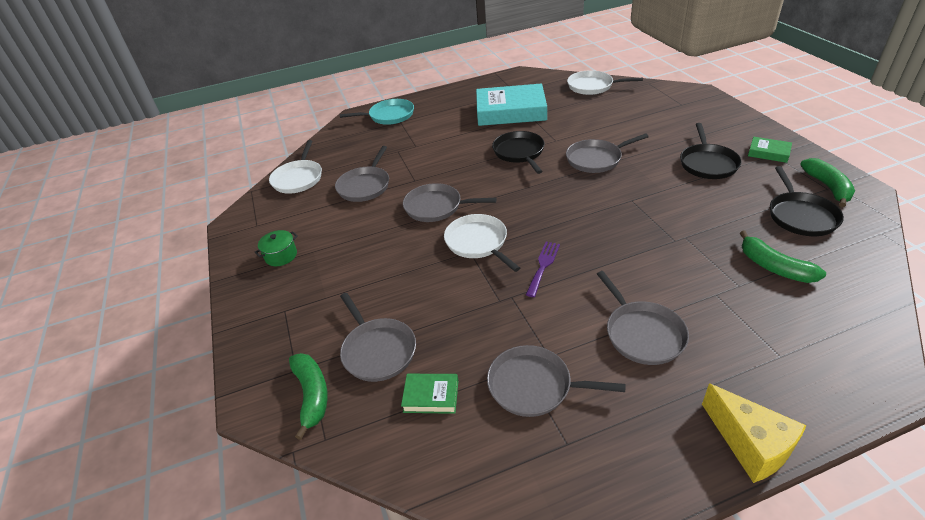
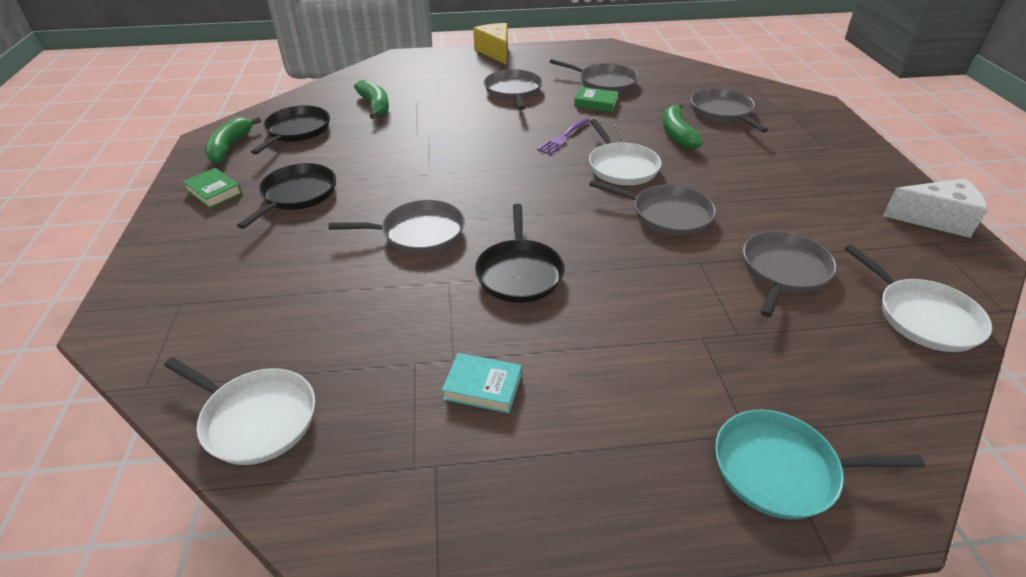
camera: 170 degrees left, 0 degrees up
green pot [254,230,298,266] -> none
white pan [269,140,322,194] -> white pan turned 135 degrees clockwise [845,245,992,352]
green banana [289,353,328,440] -> green banana moved to [663,103,703,149]
green book [401,374,458,414] -> green book moved to [574,87,619,112]
turquoise book [476,83,547,126] -> turquoise book [442,353,522,413], size x0.44
none -> white cheese [883,178,987,238]

